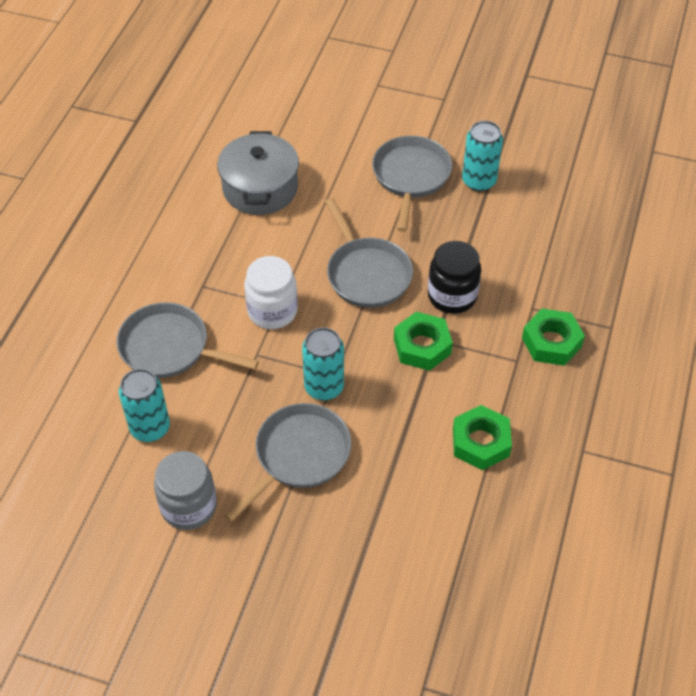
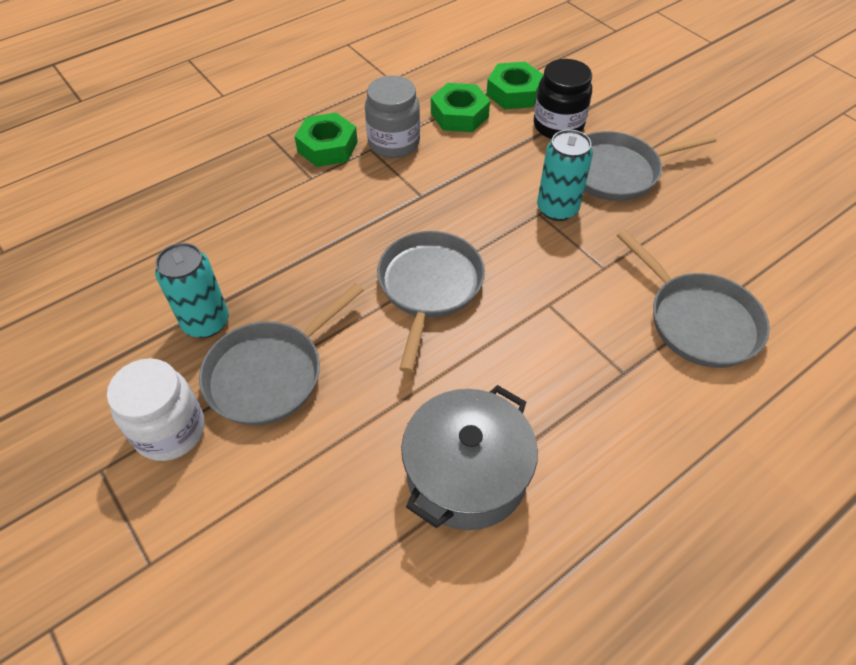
camera: 145 degrees left, 0 degrees up
turquoise can [119,369,170,442] -> none
grey jar [154,451,217,530] -> grey jar moved to [365,75,420,158]
white jar [244,256,298,329] -> white jar moved to [107,358,205,461]
green nut [394,312,453,371] -> green nut moved to [486,62,544,109]
black jar [428,241,481,314] -> black jar moved to [534,59,592,139]

